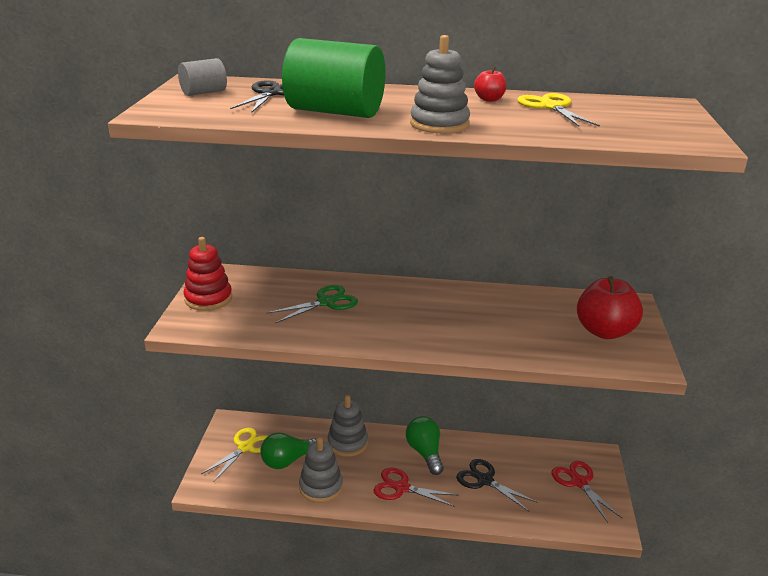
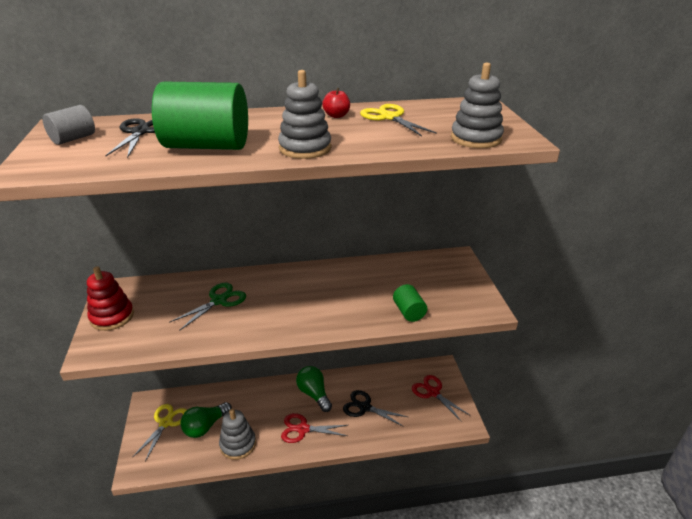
camera: 15 degrees left, 5 degrees up
grey stacking toy [327,395,368,457] -> grey stacking toy moved to [451,63,504,148]
red apple [577,276,643,339] -> none
none -> green cylinder [393,284,428,322]

